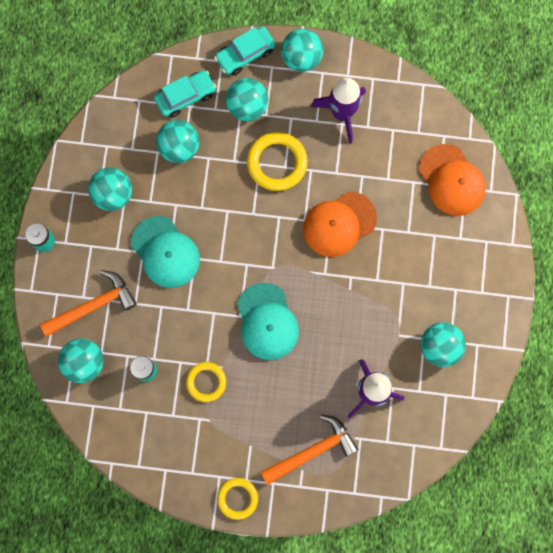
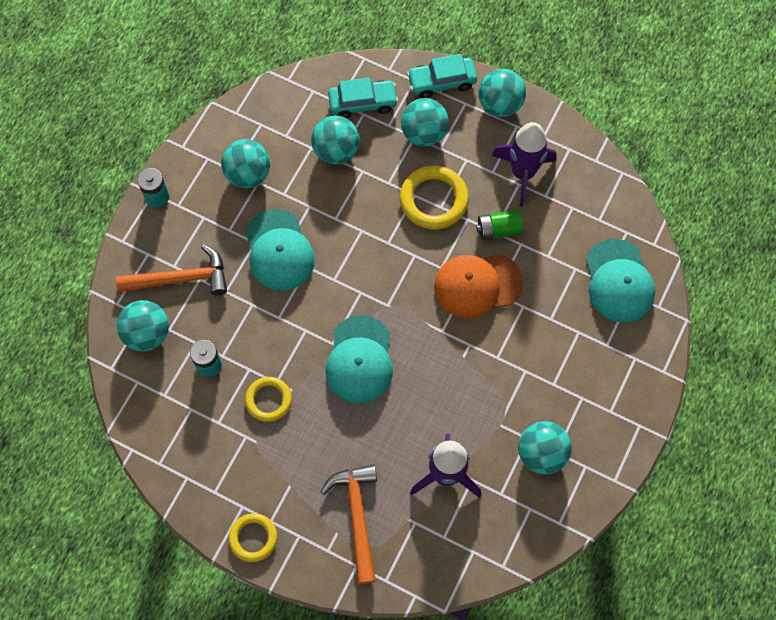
camera: 20 degrees right, 10 degrees down
orange hammer [261,415,359,485] -> orange hammer turned 90 degrees counterclockwise [321,464,377,584]
orange cap [419,144,486,216] -> turquoise cap [586,239,655,322]
none -> green battery [476,209,523,241]

